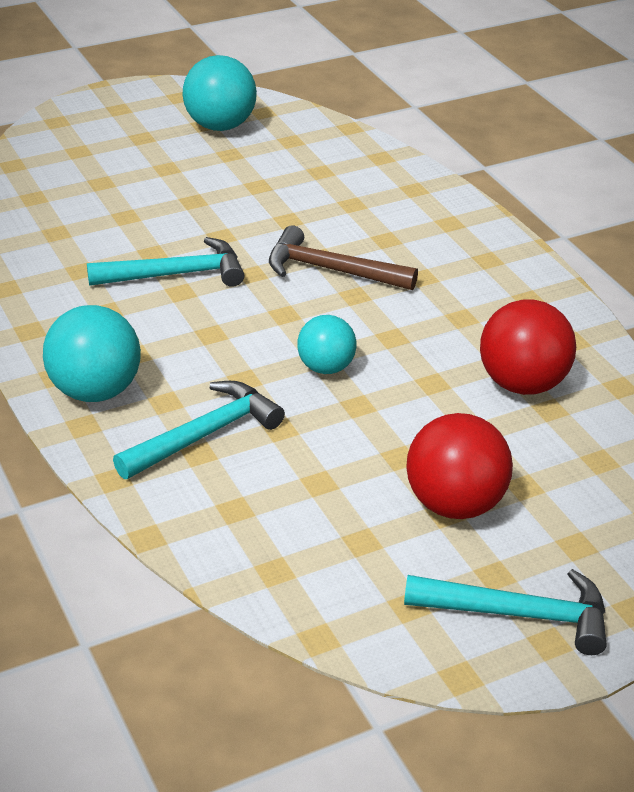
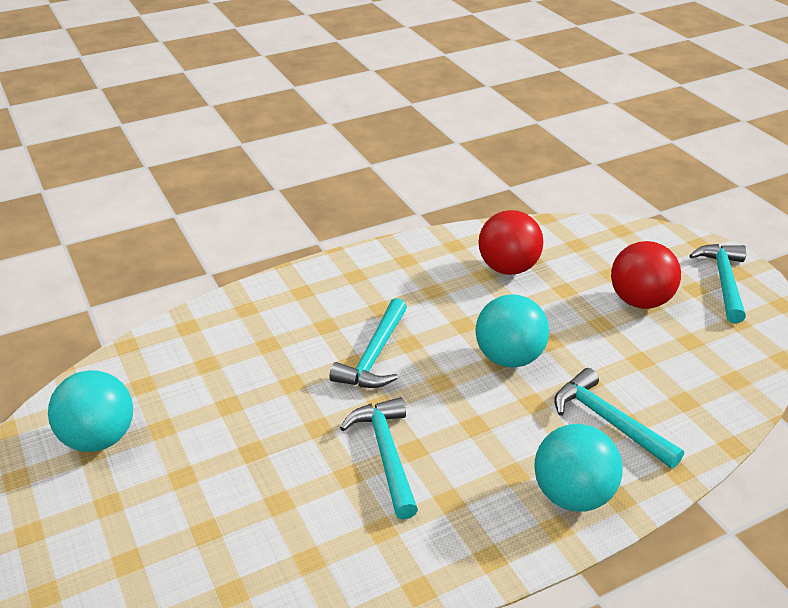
camera: 90 degrees left, 0 degrees up
brown hammer [269,225,418,290] -> turquoise hammer [330,298,407,388]
turquoise ball [297,315,356,374] -> turquoise ball [475,294,549,368], size x1.58

